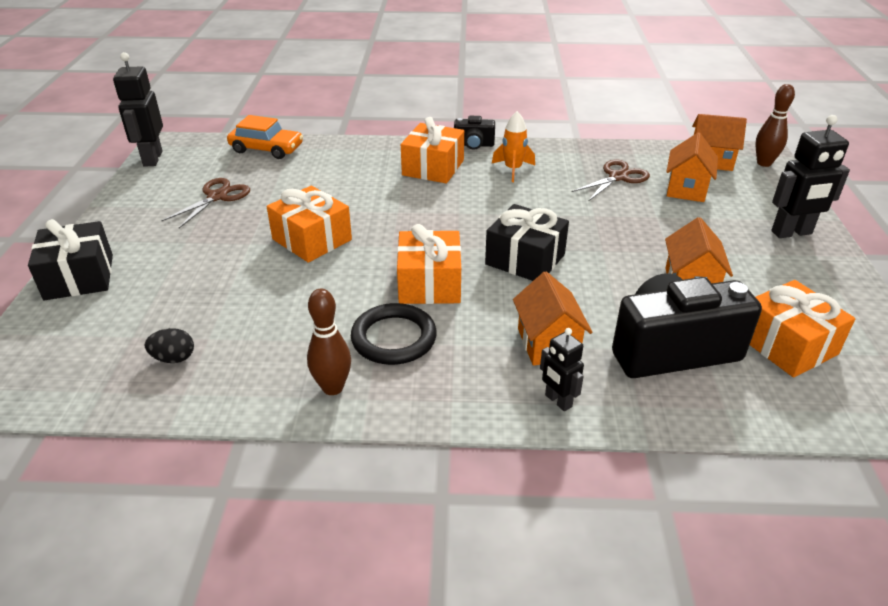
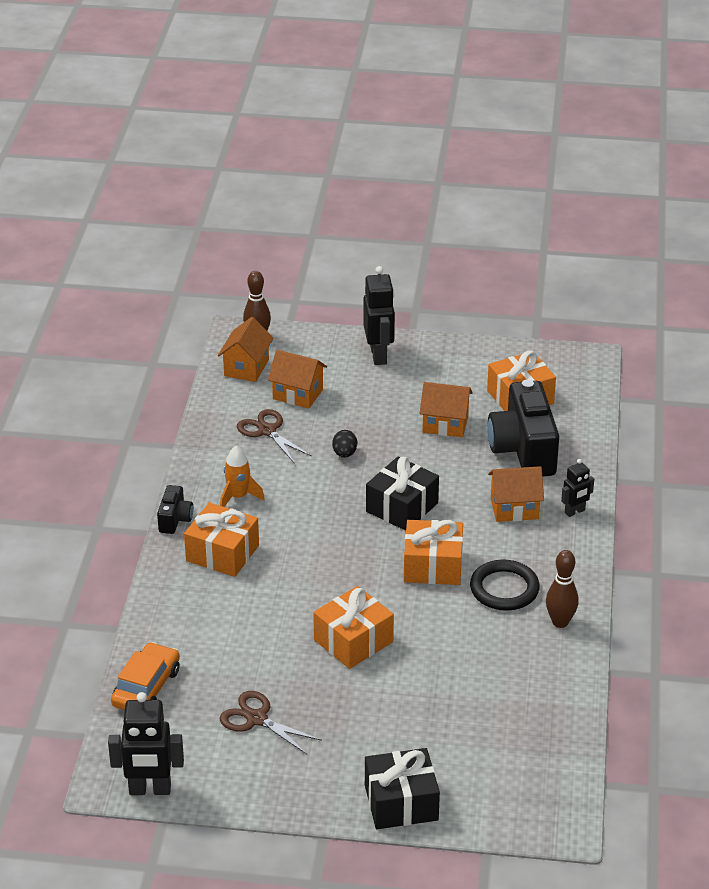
camera: 85 degrees left, 0 degrees up
black egg [145,328,194,363] -> black egg moved to [332,430,357,458]

